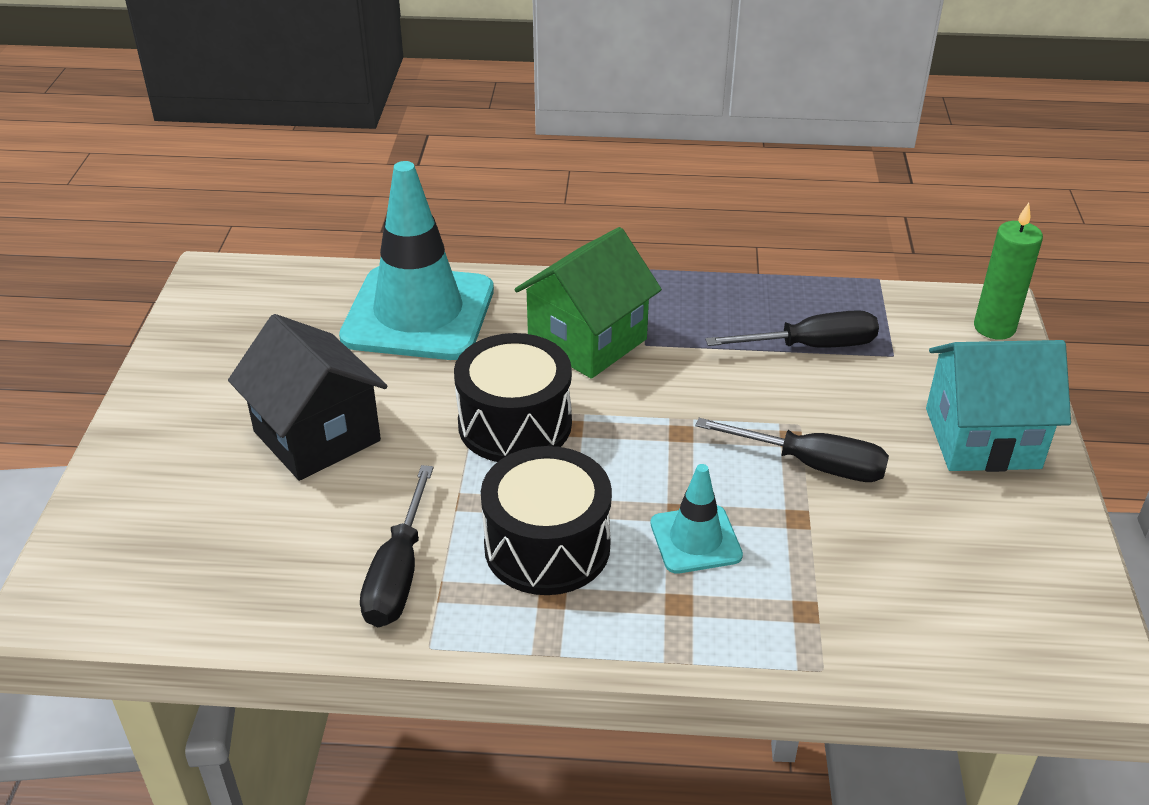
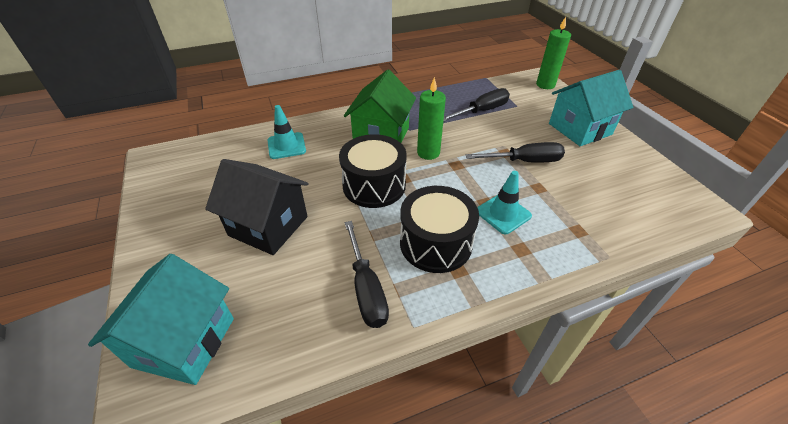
camera: 25 degrees left, 5 degrees up
turquoise traffic cone [339,161,494,360] -> turquoise traffic cone [268,105,306,159], size x0.48
none -> turquoise house [88,254,234,385]
none -> green candle [417,77,446,160]

